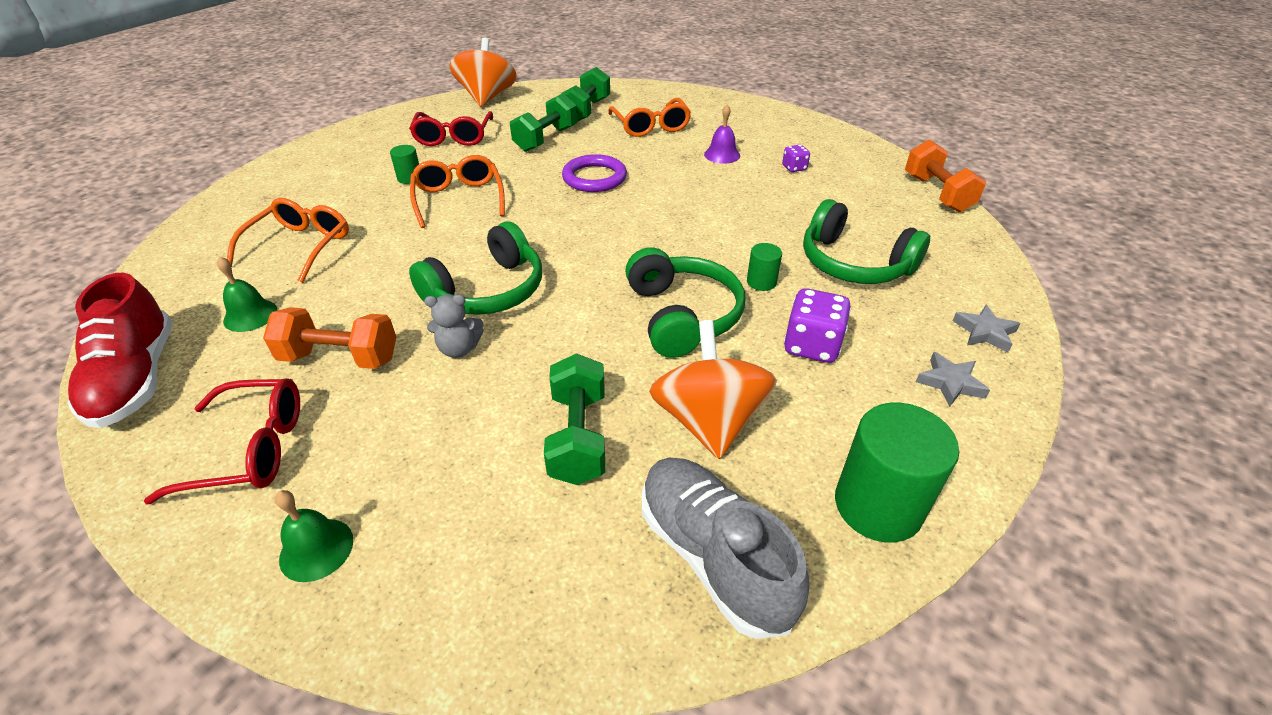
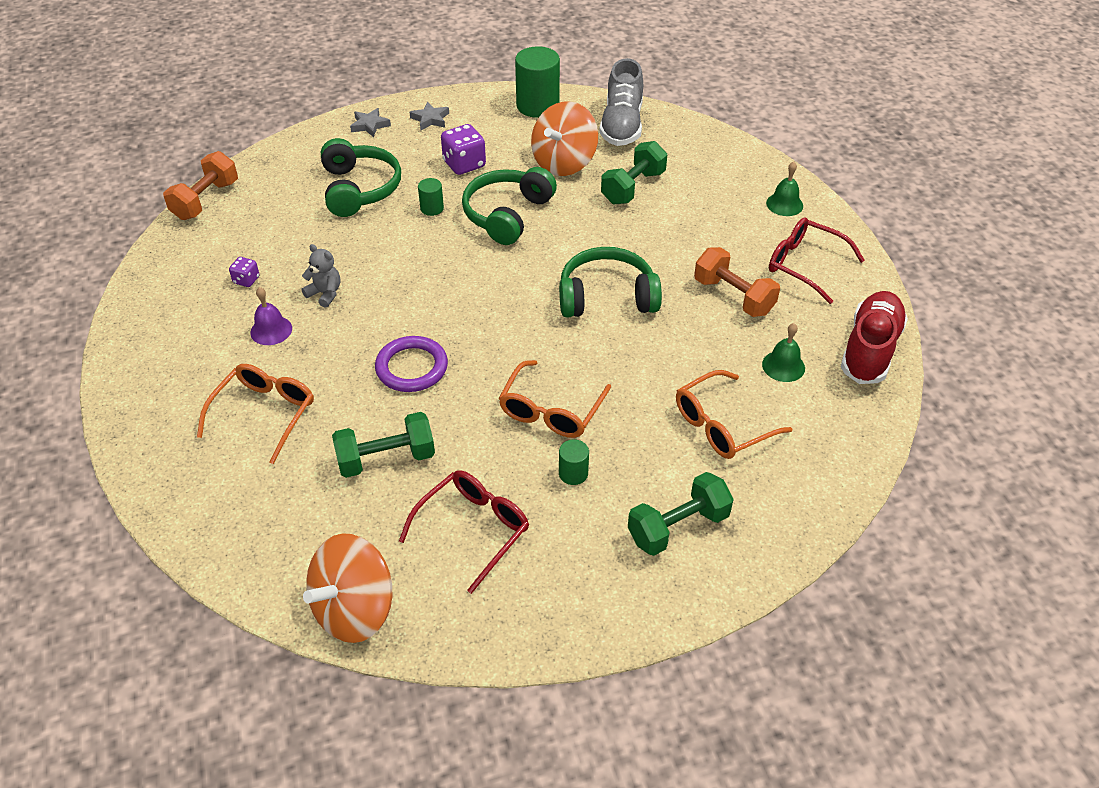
camera: 140 degrees left, 5 degrees up
grey teddy bear [424,294,484,358] -> grey teddy bear moved to [301,244,340,308]
green dumbbell [560,67,610,121] -> green dumbbell moved to [628,472,734,556]

